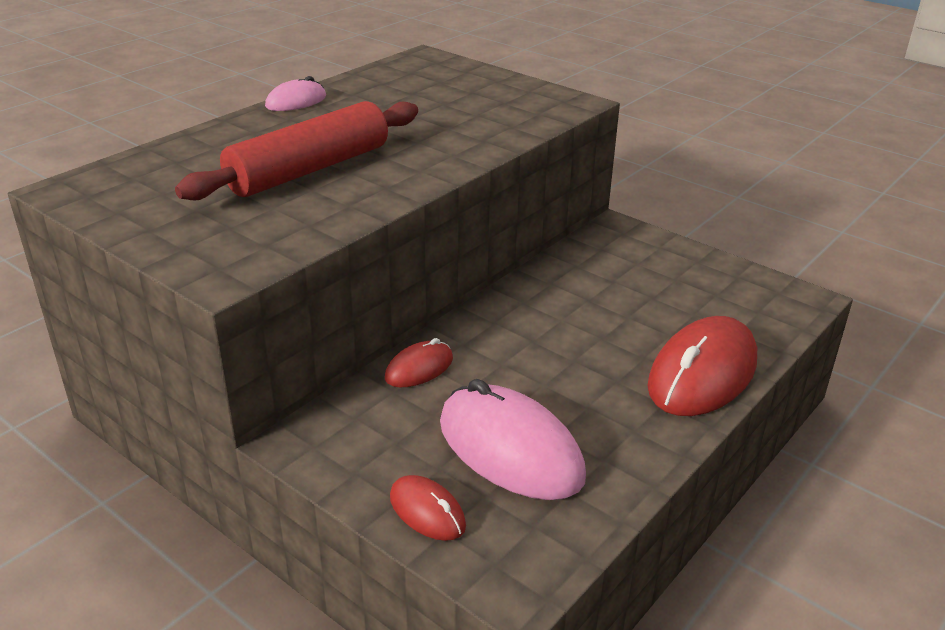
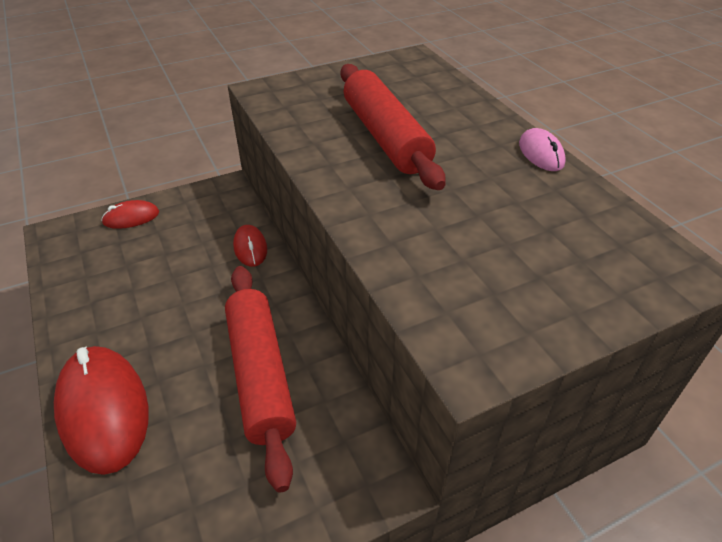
camera: 115 degrees right, 10 degrees up
pink mouse [440,379,586,500] -> none
none -> red rolling pin [225,266,296,493]

